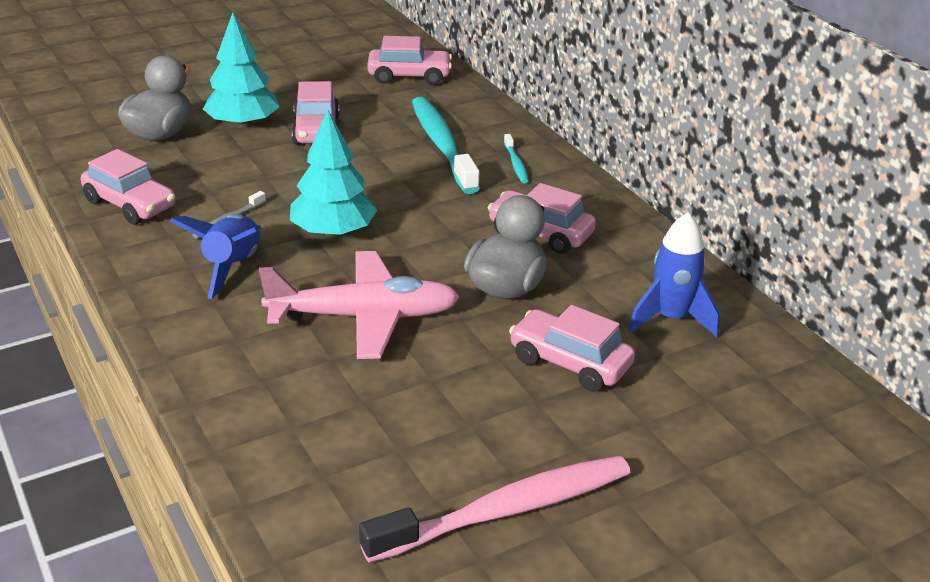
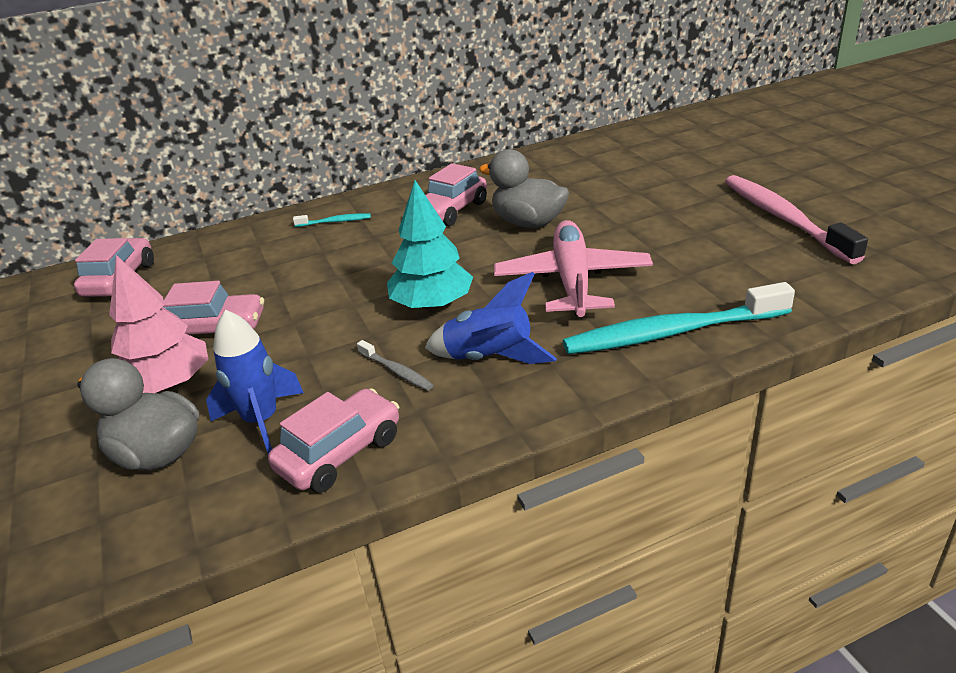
camera: 80 degrees left, 0 degrees up
turquoise tree [203,13,280,128] -> pink tree [109,255,208,393]
turquoise toothbrush [412,97,480,194] -> turquoise toothbrush moved to [563,282,795,354]
pink car [509,305,635,392] -> none
blue rocket [628,212,720,337] -> blue rocket moved to [206,310,304,454]

